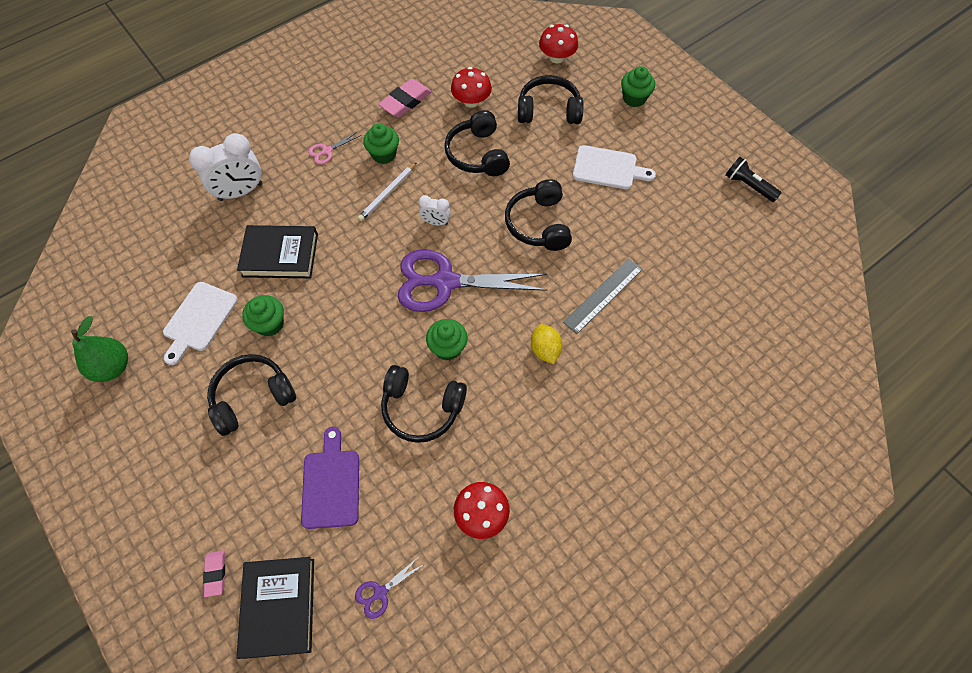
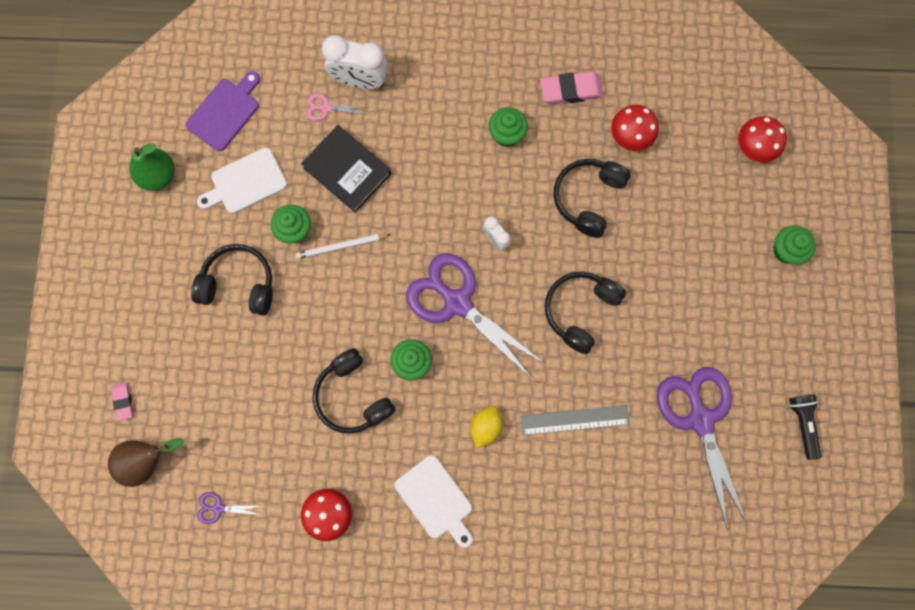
camera: 40 degrees right, 15 degrees up
pink eraser [203,550,225,597] -> pink eraser turned 45 degrees counterclockwise [112,382,133,421]
black book [236,557,314,659] -> brown pear [108,438,185,487]
purple cutting board [301,427,359,529] -> purple cutting board moved to [186,71,260,151]
pink scissors [308,131,361,164] -> pink scissors moved to [306,94,365,121]
white pencil [358,162,417,221] -> white pencil moved to [296,234,391,259]
black headphones [518,75,584,124] -> none
white cutting board [573,145,656,189] -> white cutting board moved to [394,455,473,548]
none -> purple scissors [657,367,747,530]

